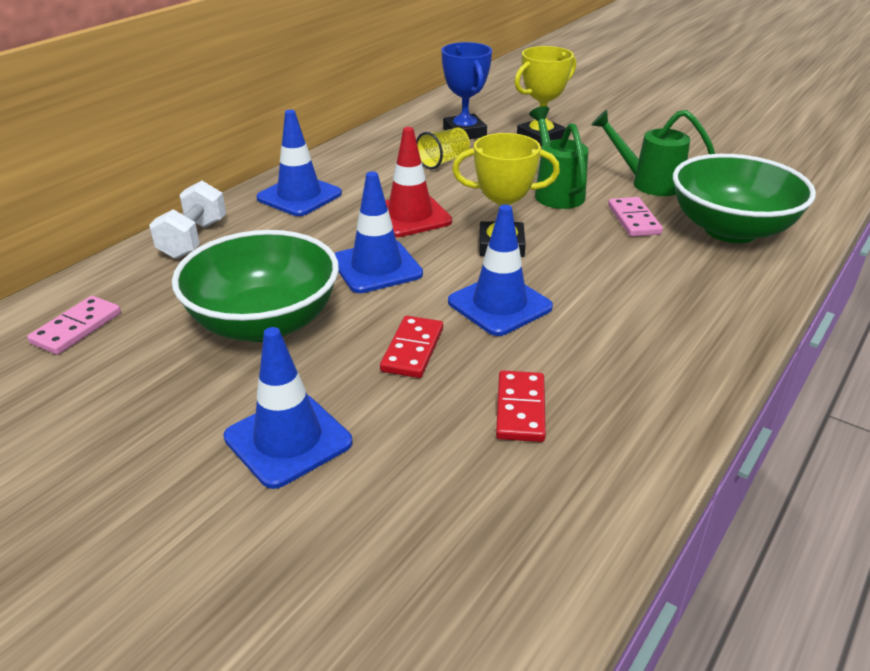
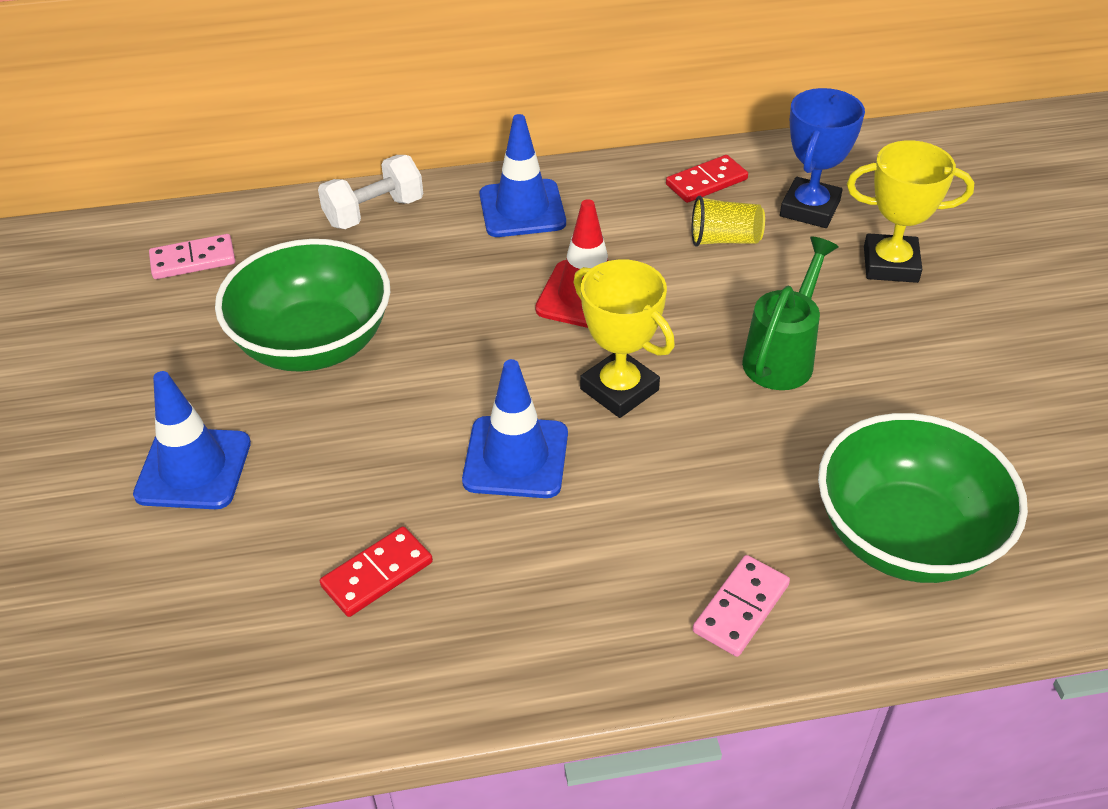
camera: 45 degrees right, 10 degrees up
blue traffic cone [335,171,423,293] -> none
red domino [380,316,443,378] -> red domino moved to [666,155,748,203]
green watering can [591,110,715,196] -> none
pink domino [608,197,663,237] -> pink domino moved to [693,555,790,657]

